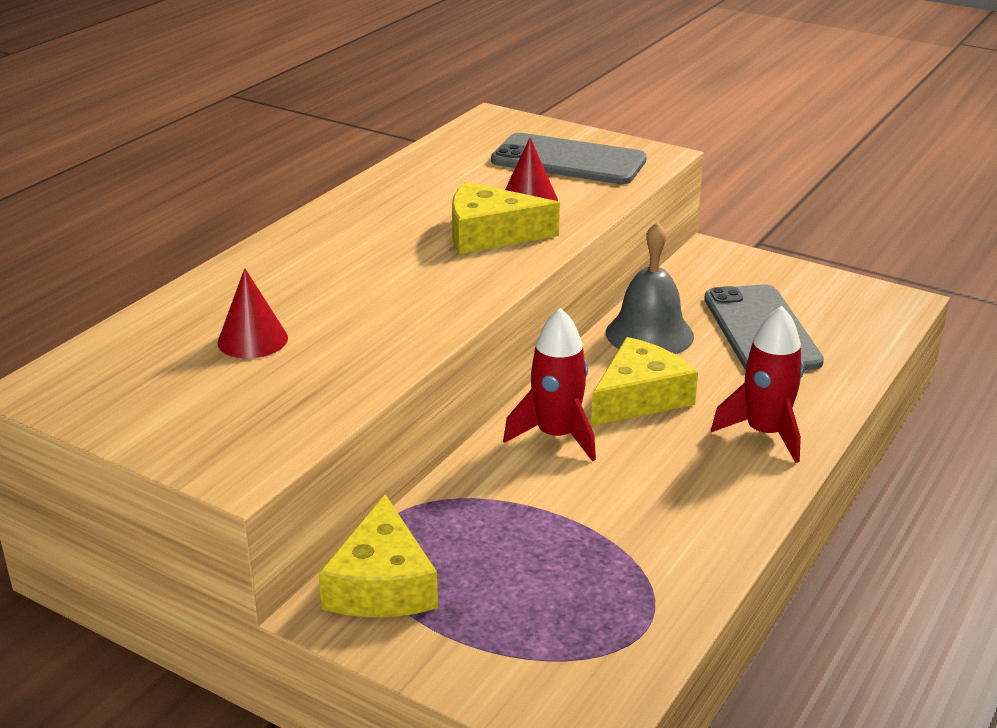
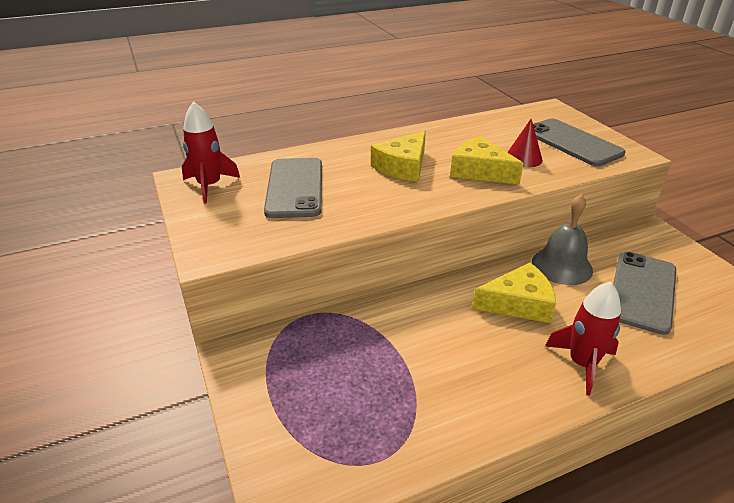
camera: 35 degrees right, 5 degrees up
red cone [217,268,288,359] -> grey phone [264,158,322,218]
yellow cheese [319,495,438,617] -> yellow cheese moved to [371,131,426,182]
red rocket [503,308,596,462] -> red rocket moved to [182,101,240,204]

